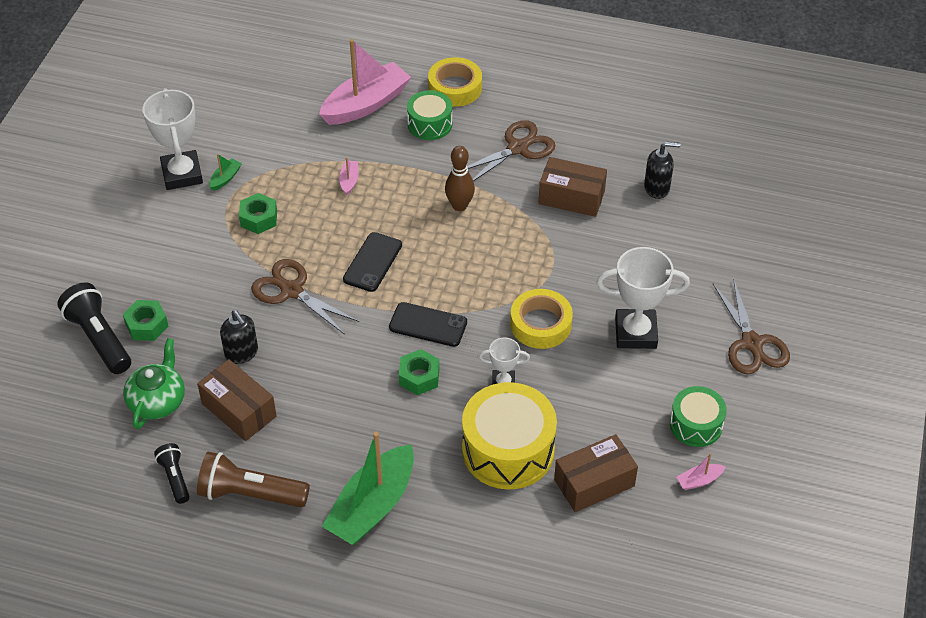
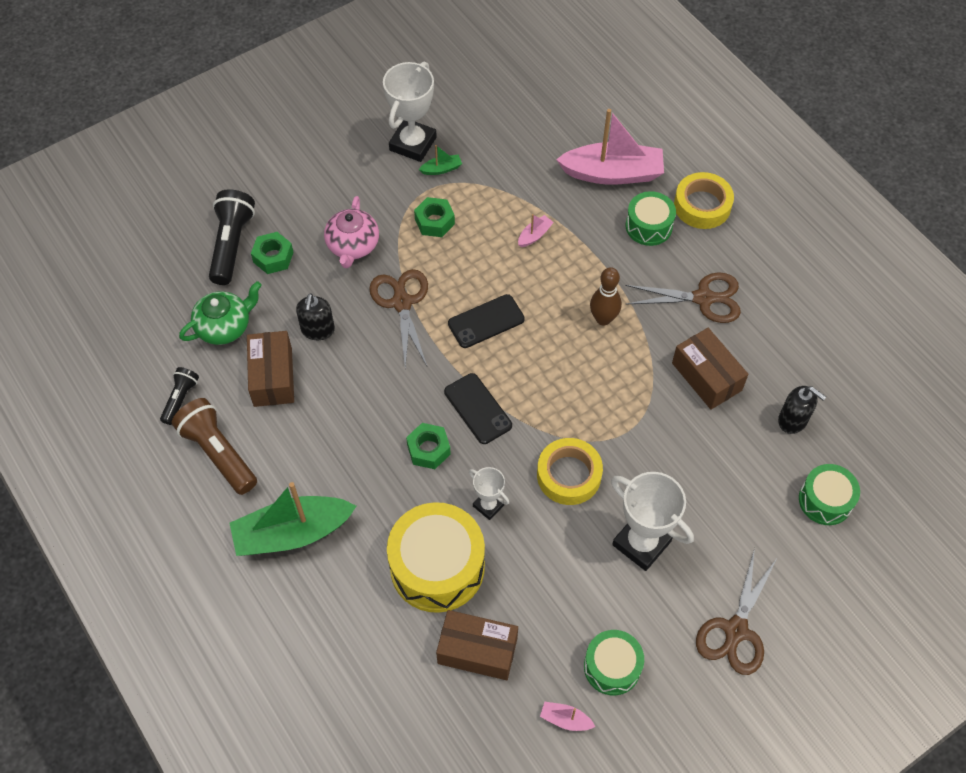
camera: 40 degrees right, 10 degrees up
none -> pink teapot [324,196,379,268]
none -> green drum [799,464,860,525]

